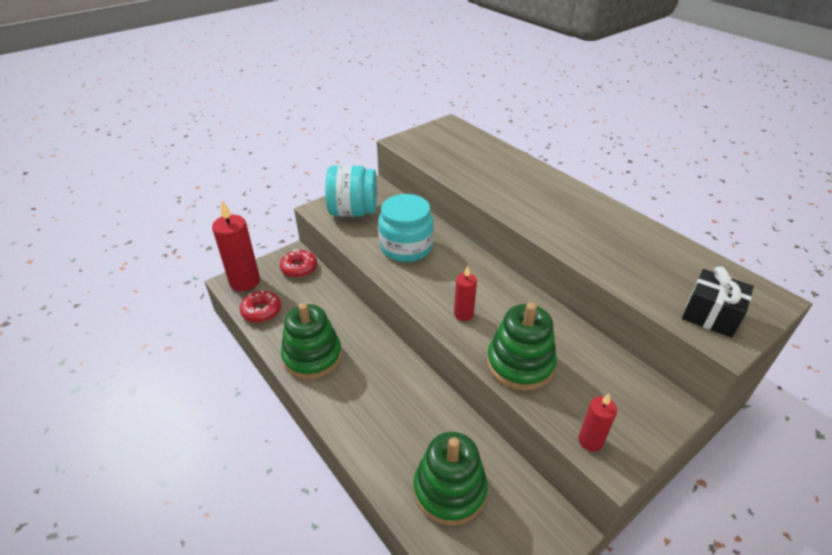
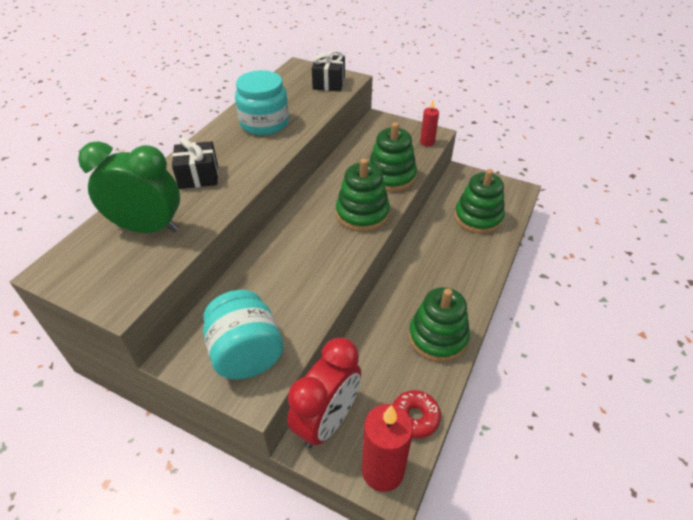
camera: 115 degrees left, 5 degrees up
red donut [280,249,317,278] -> red clock [287,338,361,448]
turquoise jar [378,194,434,262] -> turquoise jar moved to [235,70,289,135]
red candle [454,266,477,321] -> green stacking toy [336,158,390,232]
none -> green clock [78,141,180,233]
none -> black gift [172,137,218,189]

